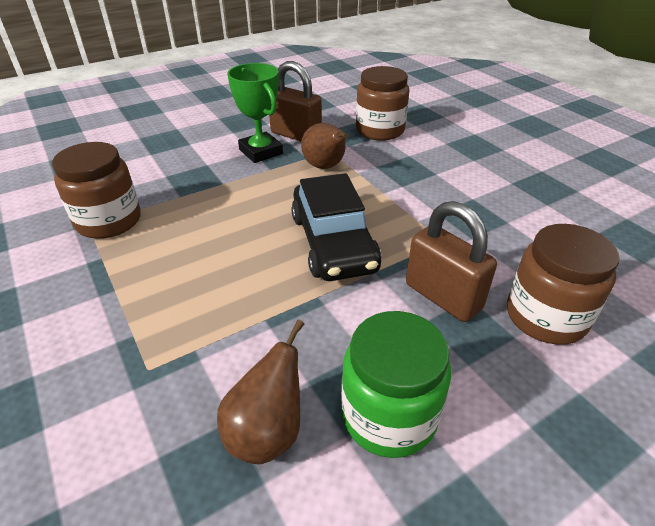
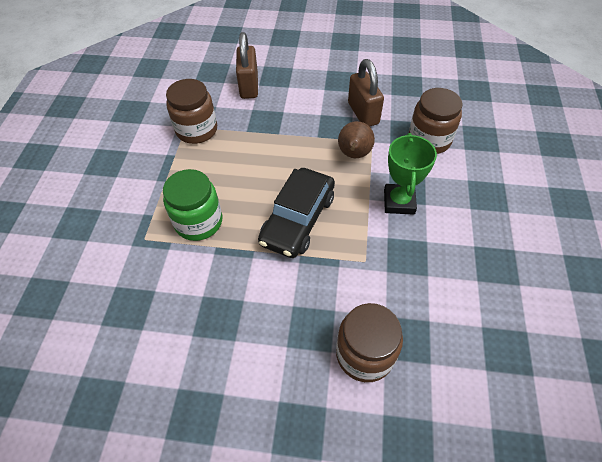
camera: 40 degrees right, 15 degrees up
brown pear [217,320,304,464] -> none
green trophy [227,63,283,163] -> green trophy moved to [384,133,437,215]
green jar [341,311,451,458] -> green jar moved to [163,169,222,241]
brown padlock [406,201,497,322] -> brown padlock moved to [236,32,258,99]

